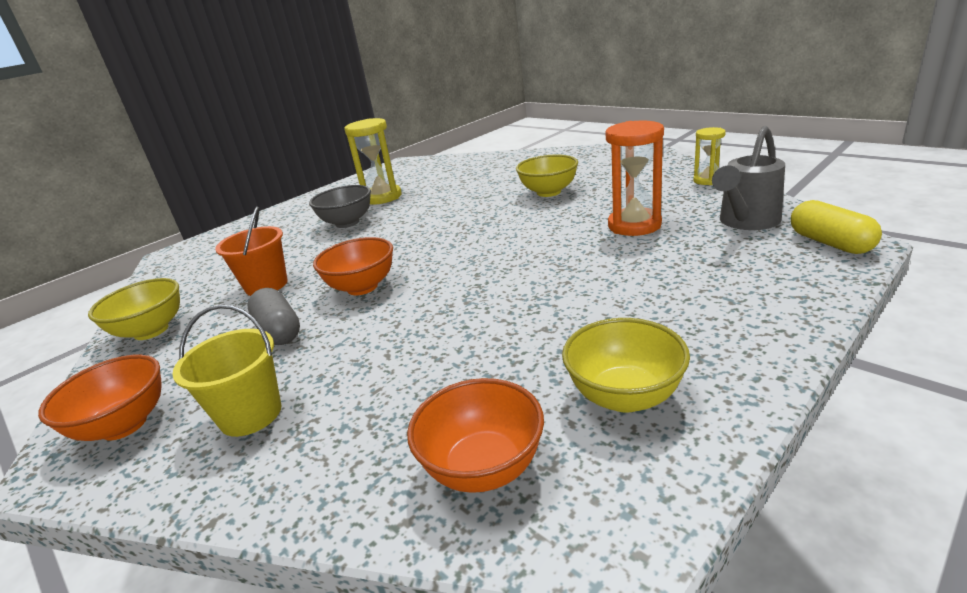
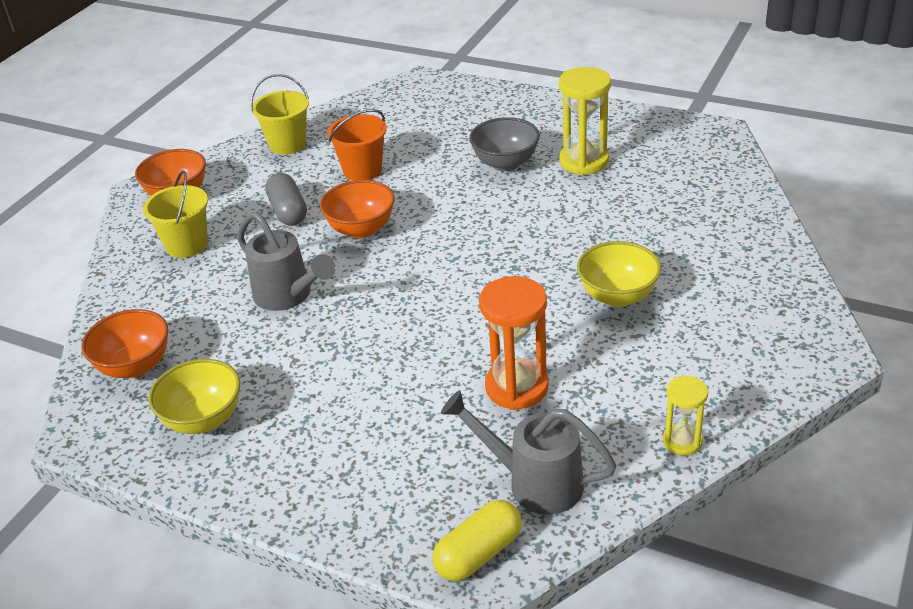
camera: 70 degrees right, 10 degrees up
yellow bowl [88,278,180,340] -> yellow bucket [250,74,309,155]
grey capsule [248,288,300,345] -> grey capsule turned 60 degrees counterclockwise [265,173,307,226]
none -> grey watering can [237,212,335,311]

